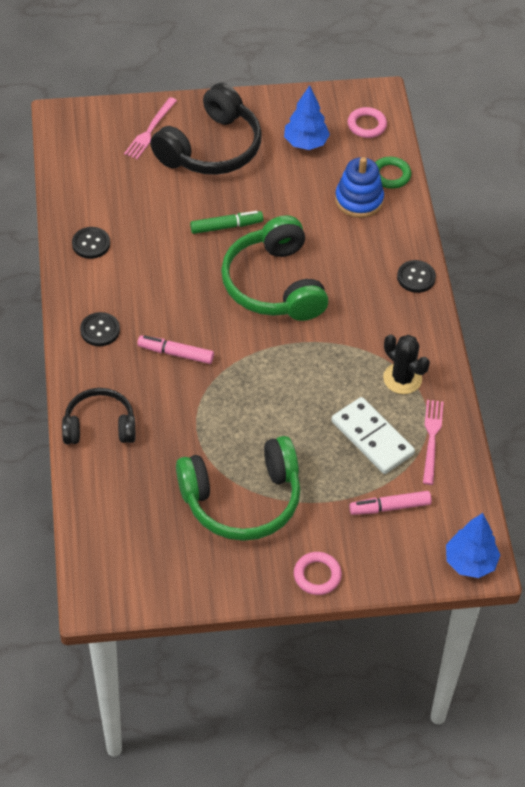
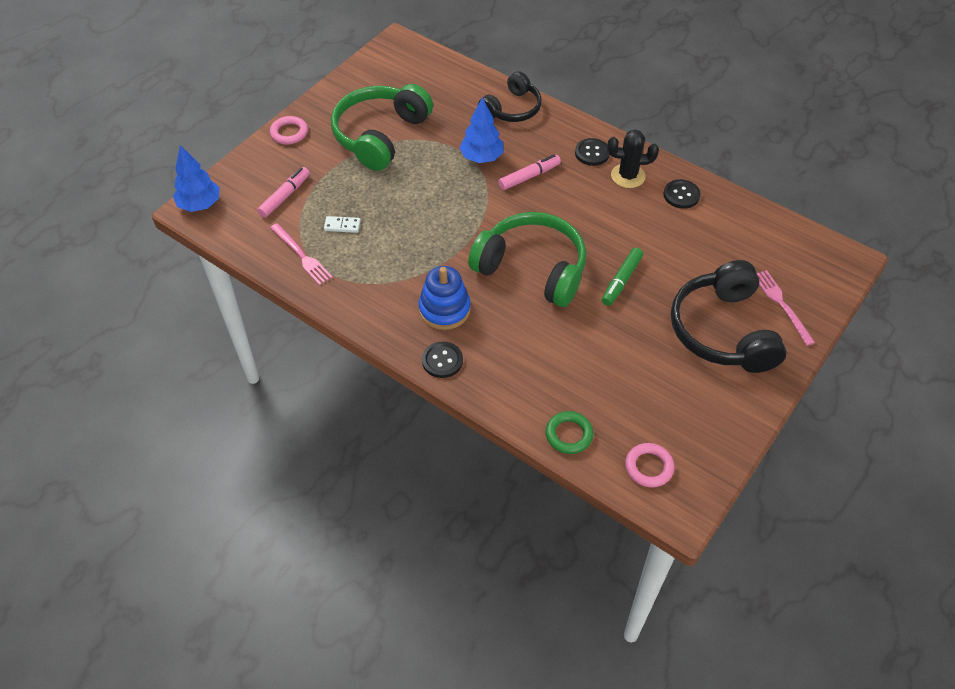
camera: 135 degrees right, 0 degrees up
blue tree [284,85,330,150] -> blue tree moved to [459,97,504,163]
white domino [332,397,415,474] -> white domino [324,216,361,233], size x0.46
blue stacking toy [335,157,384,218] -> blue stacking toy moved to [419,266,471,330]
black cactus [383,334,430,394] -> black cactus moved to [607,129,659,188]

